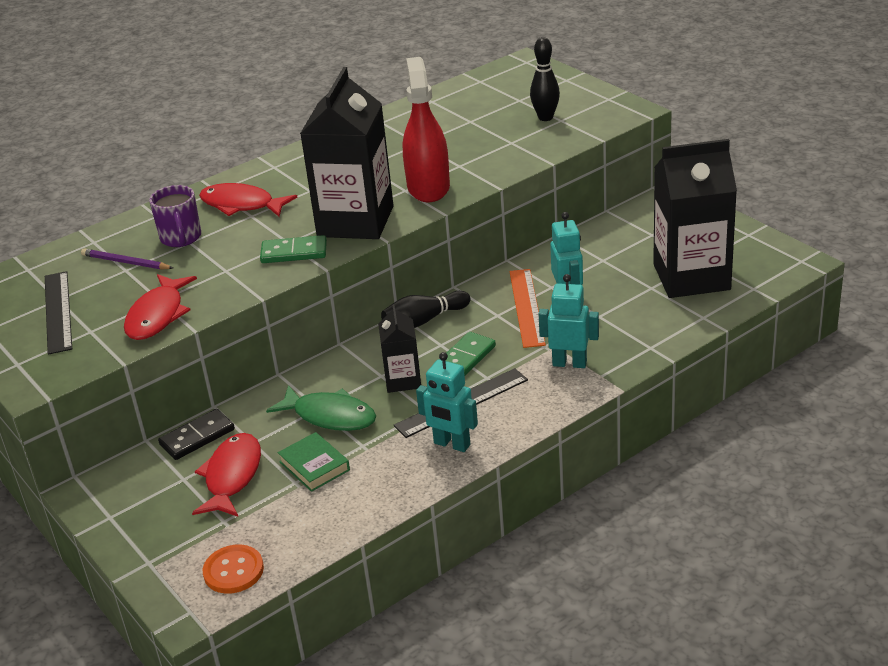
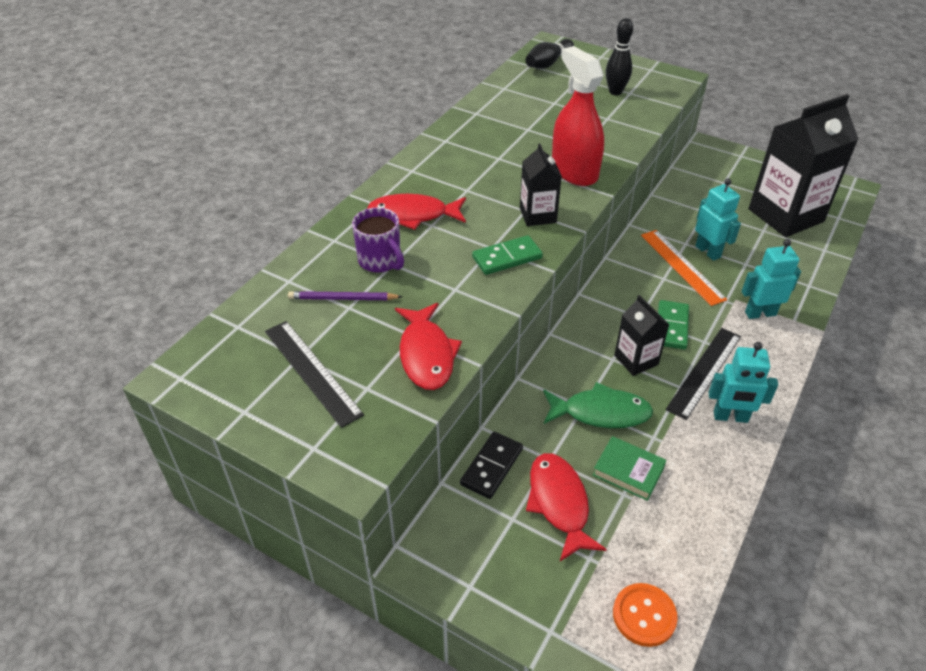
camera: 25 degrees left, 10 degrees up
black carton [300,67,394,239] -> black carton [520,143,562,226], size x0.50
black bowling pin [381,291,471,328] -> black bowling pin moved to [525,39,574,69]

